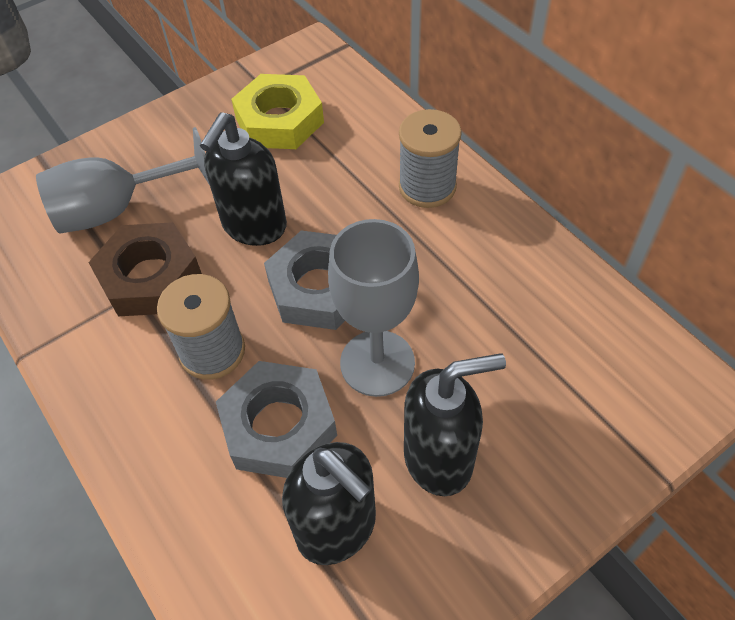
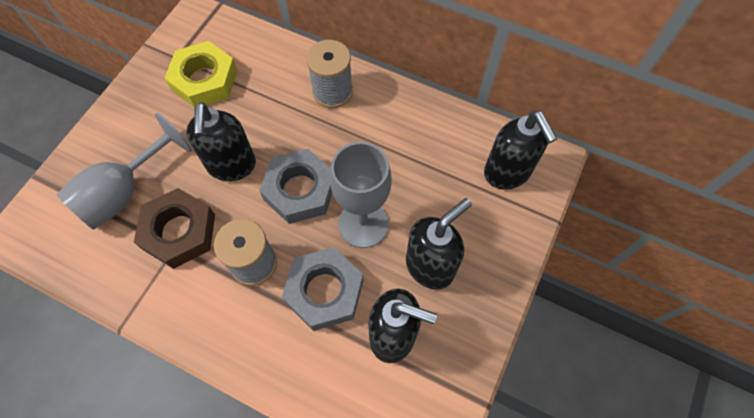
camera: 30 degrees left, 10 degrees up
none -> black soap dispenser [484,111,557,190]

